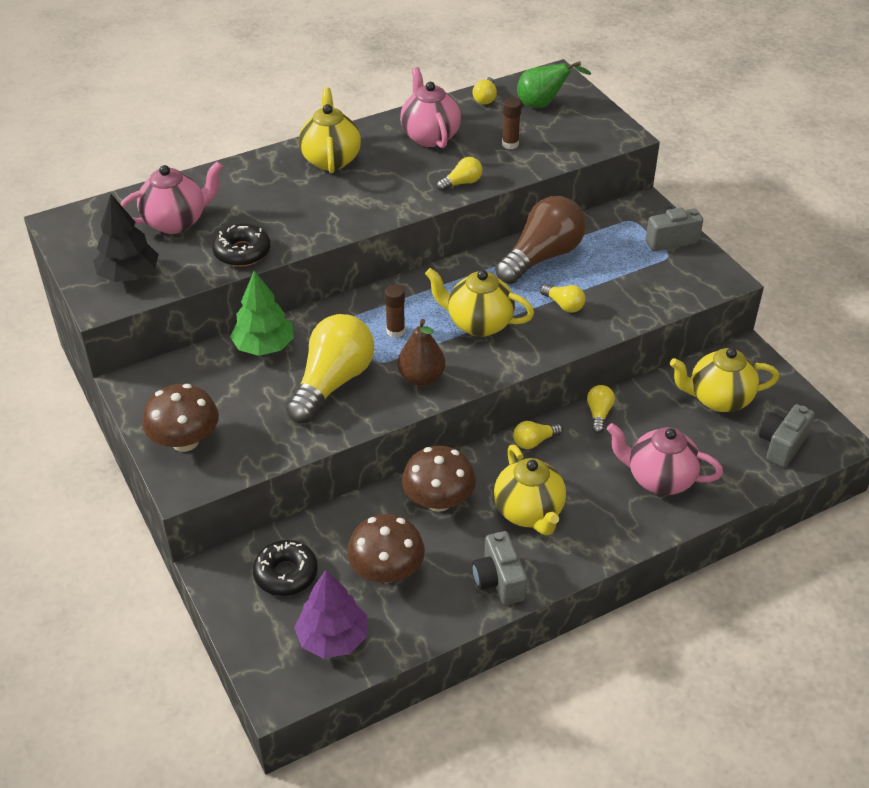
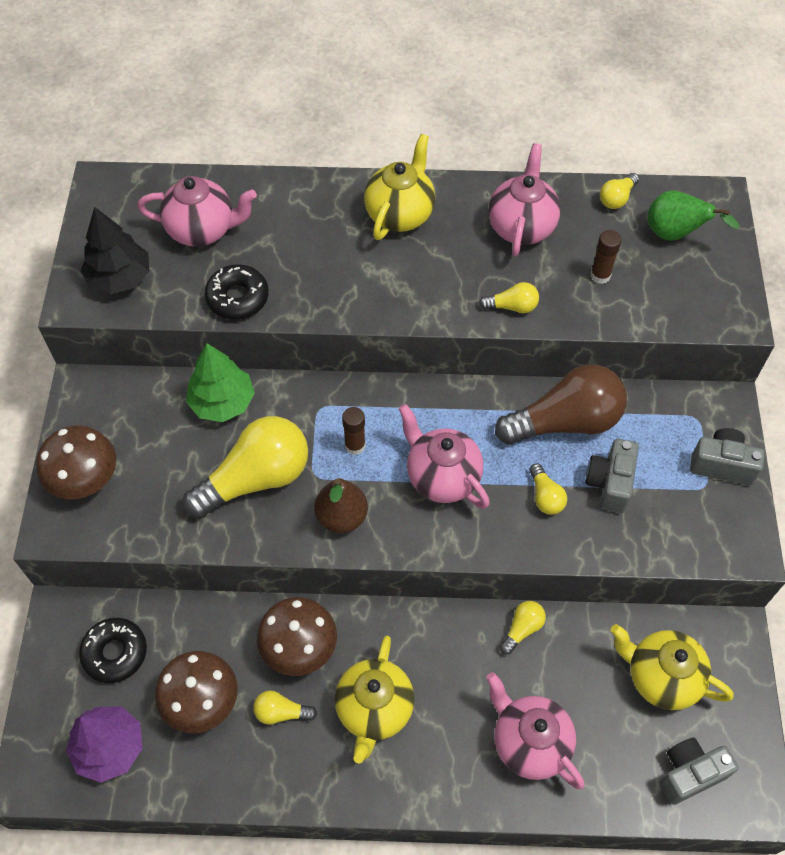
camera: 30 degrees right, 15 degrees up
yellow teapot [425,268,534,337] -> pink teapot [398,404,490,509]
grey camera [472,531,527,605] -> grey camera moved to [585,439,639,513]
yellow light bulb [513,421,563,449] -> yellow light bulb moved to [253,691,317,725]

